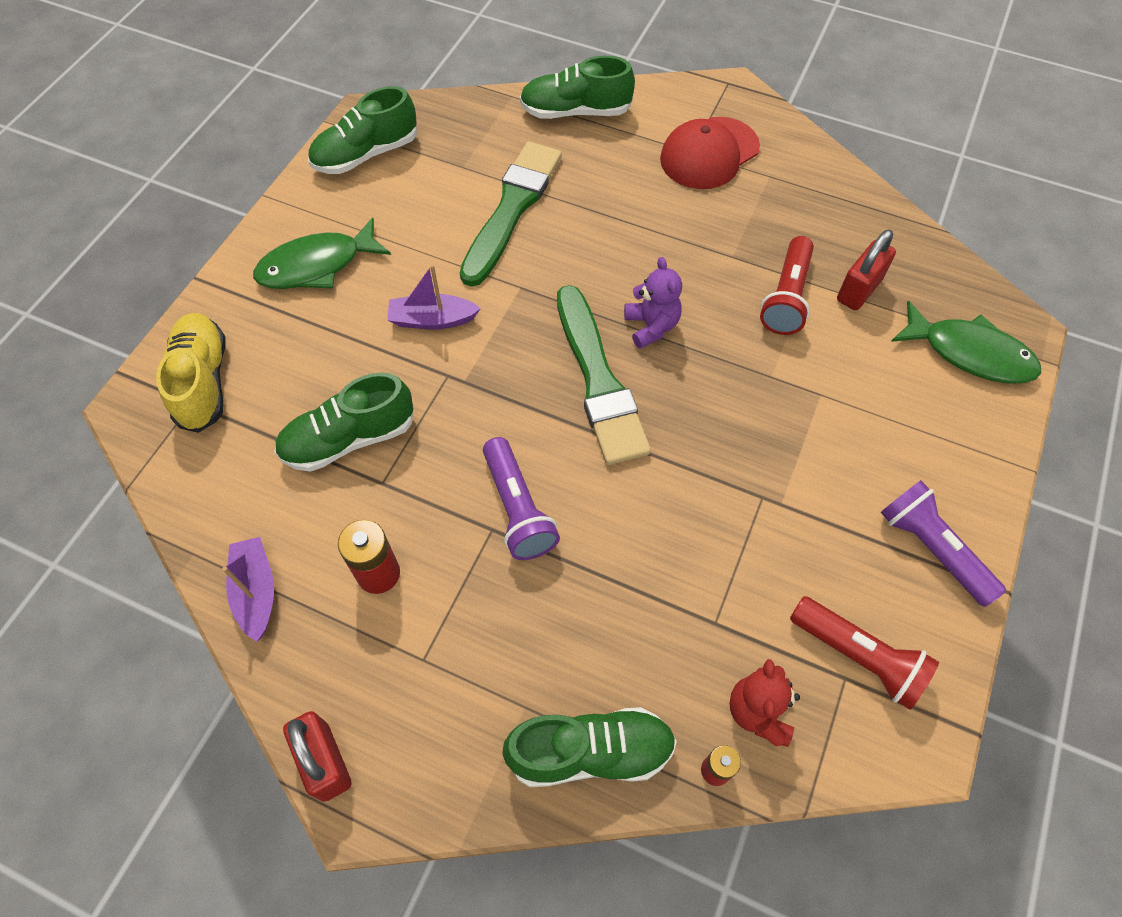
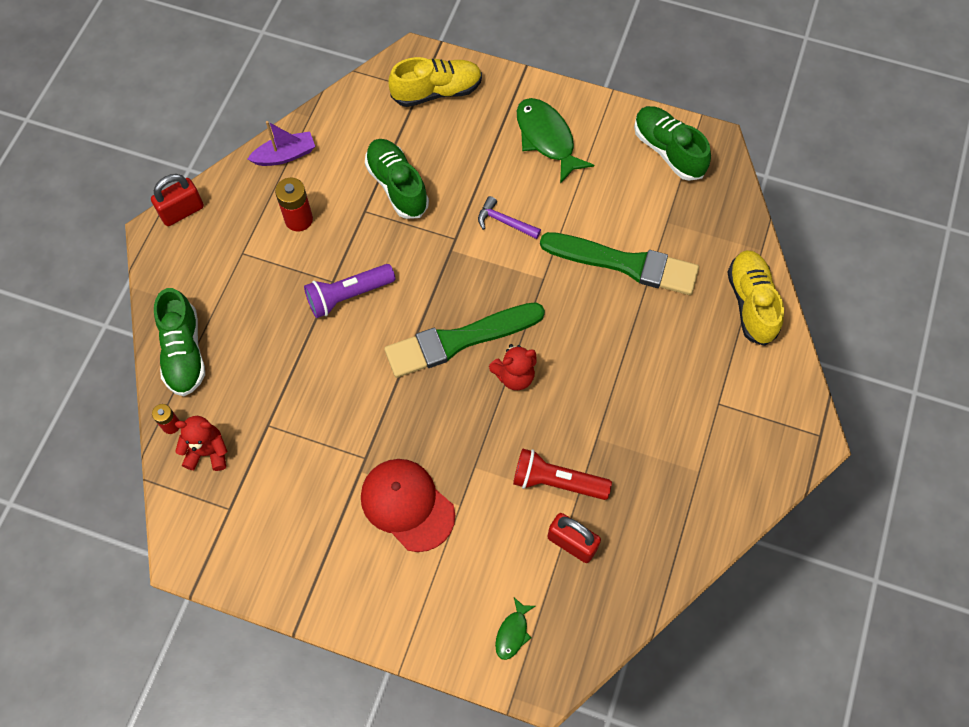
camera: 85 degrees right, 5 degrees up
purple boat [387,264,481,329] -> purple hammer [478,196,541,239]
green shoe [520,56,635,119] -> yellow shoe [727,250,784,346]
purple teddy bear [624,257,682,349] -> red teddy bear [489,344,537,390]
red cap [660,117,760,189] -> red cap moved to [361,459,455,552]
red flashlight [790,596,939,710] -> none
purple flashlight [880,480,1006,607] -> none
green fish [891,301,1041,384] -> green fish [495,597,535,660], size x0.50

